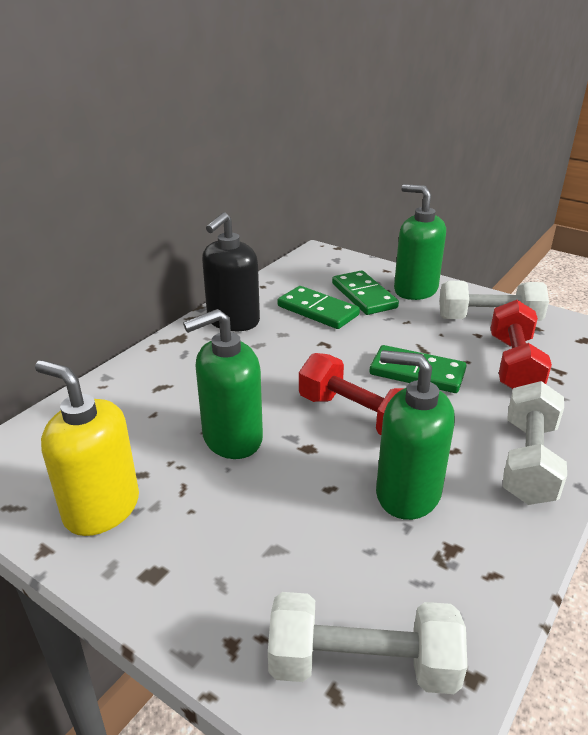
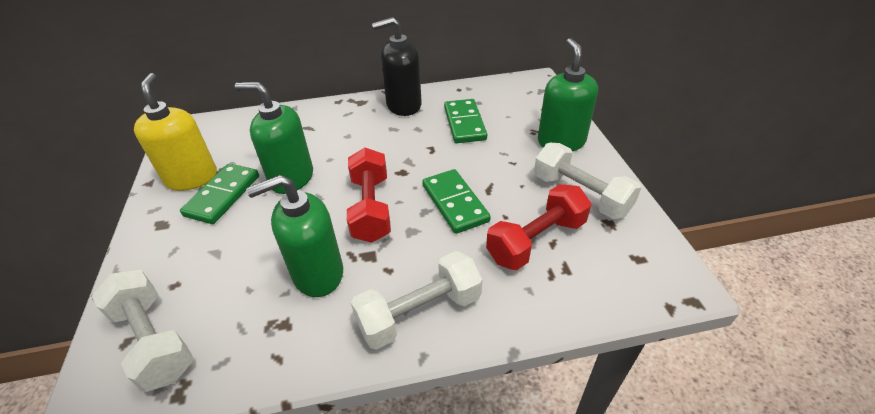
camera: 45 degrees right, 10 degrees up
green domino [332,271,399,315] -> green domino moved to [180,163,259,224]
green soap dispenser [376,350,455,520] -> green soap dispenser turned 90 degrees counterclockwise [246,175,343,297]

